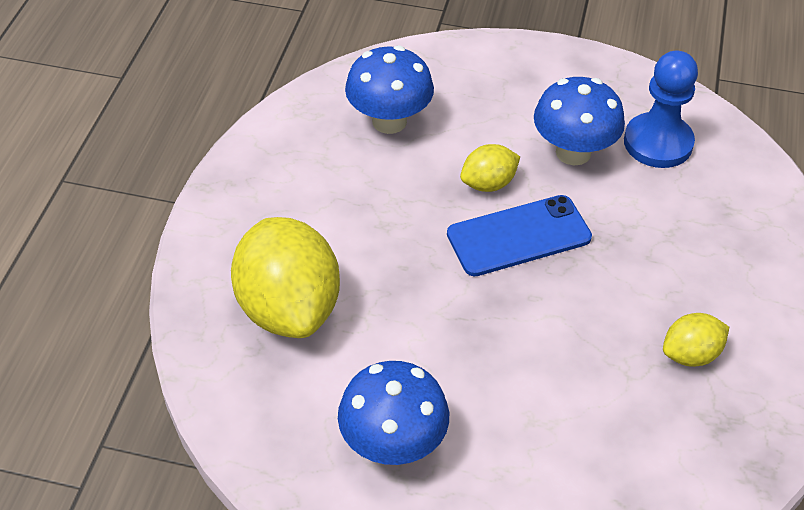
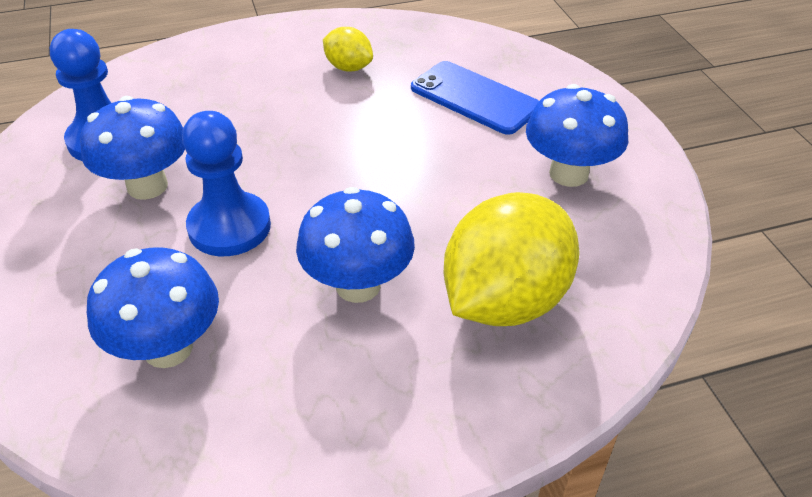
camera: 120 degrees left, 5 degrees down
blue phone [447,195,592,276] -> blue phone moved to [411,61,539,135]
yellow lemon [460,144,520,192] -> blue pawn [182,111,271,256]
none -> blue mushroom [296,187,415,303]

